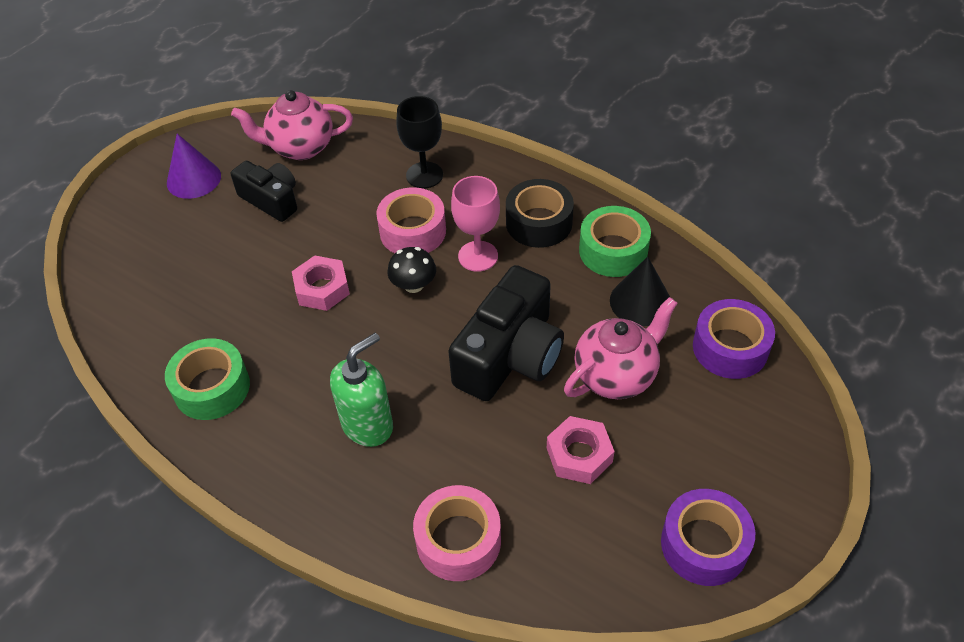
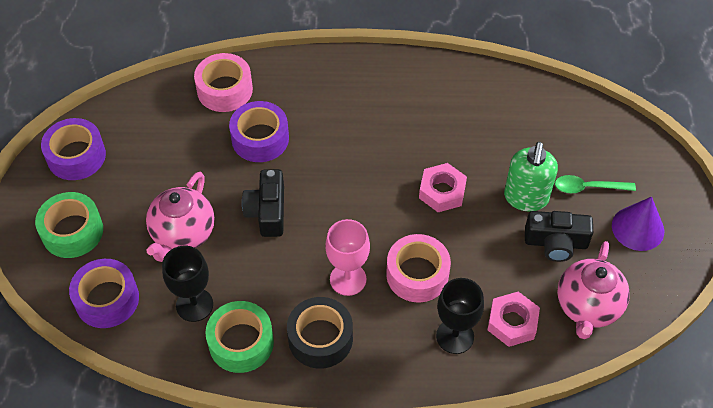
camera: 145 degrees right, 5 degrees up
green tape [165,338,250,420] -> green tape moved to [35,192,103,258]
pink teapot [231,90,353,160] -> pink teapot turned 150 degrees clockwise [557,241,630,339]
green soap dispenser [330,333,393,447] -> green soap dispenser moved to [504,142,558,212]
black mushroom [387,247,436,293] -> none
black camera [448,265,564,401] -> black camera [242,169,284,237], size x0.61
pink nut [547,416,615,484] -> pink nut moved to [487,291,540,347]
black cone [610,257,670,326] -> black goblet [162,246,213,322]
none -> purple tape [229,101,289,162]
none -> green spoon [555,175,636,193]

